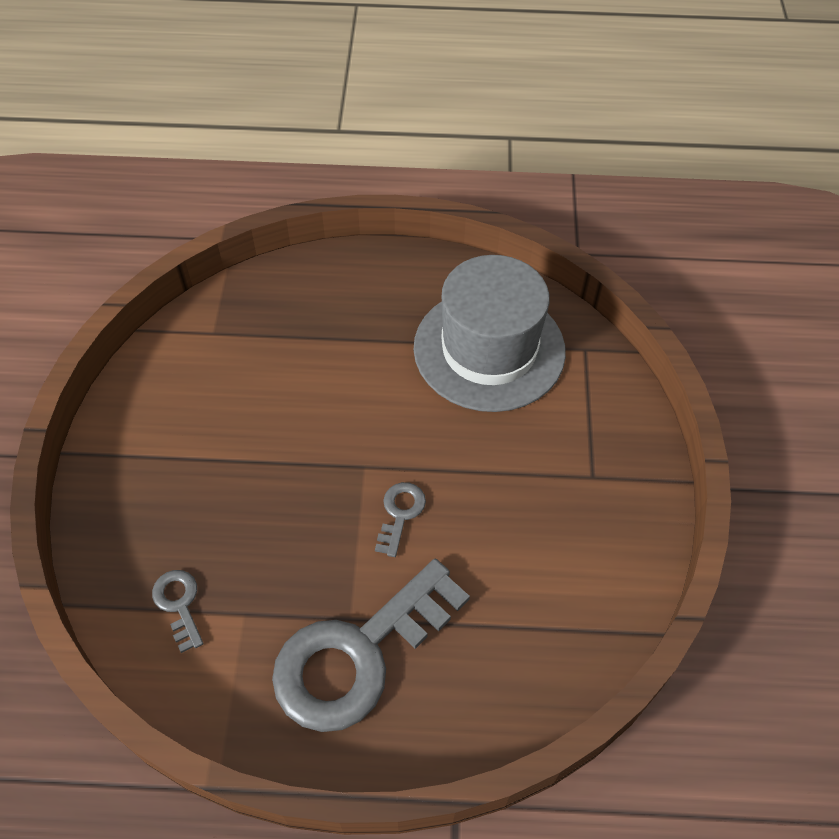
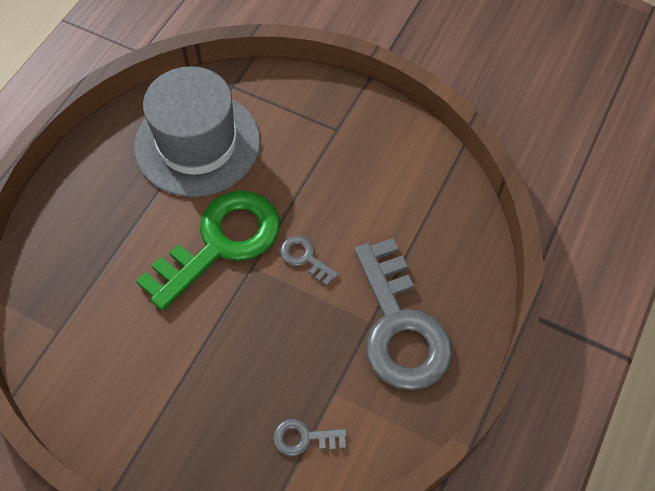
camera: 65 degrees left, 5 degrees up
none -> green key [136,190,280,311]

